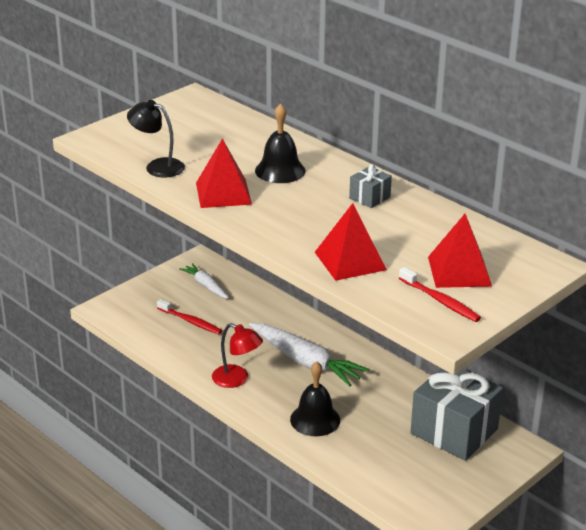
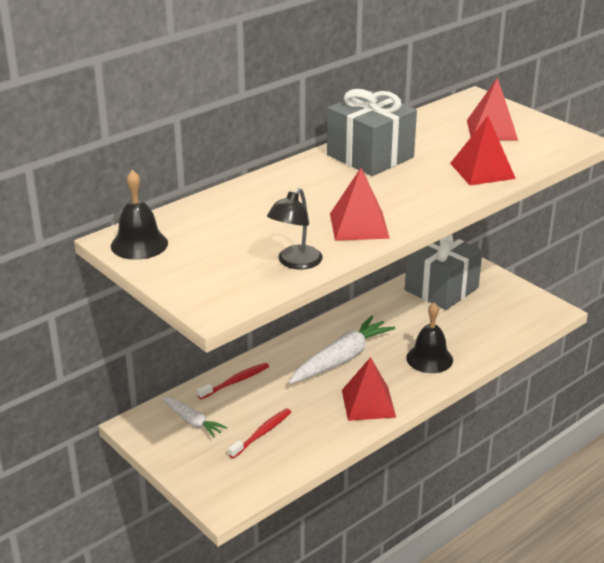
camera: 85 degrees left, 0 degrees up
white carrot [179,263,229,299] -> white carrot turned 105 degrees counterclockwise [161,397,227,438]
red lamp [212,323,263,388] -> red pyramid [342,357,396,421]
black bell [255,103,306,183] -> black bell moved to [111,170,168,260]
grey gift [349,164,392,208] -> grey gift [327,89,417,176], size x2.22
red toothbrush [399,267,481,322] -> red toothbrush moved to [197,363,269,399]

